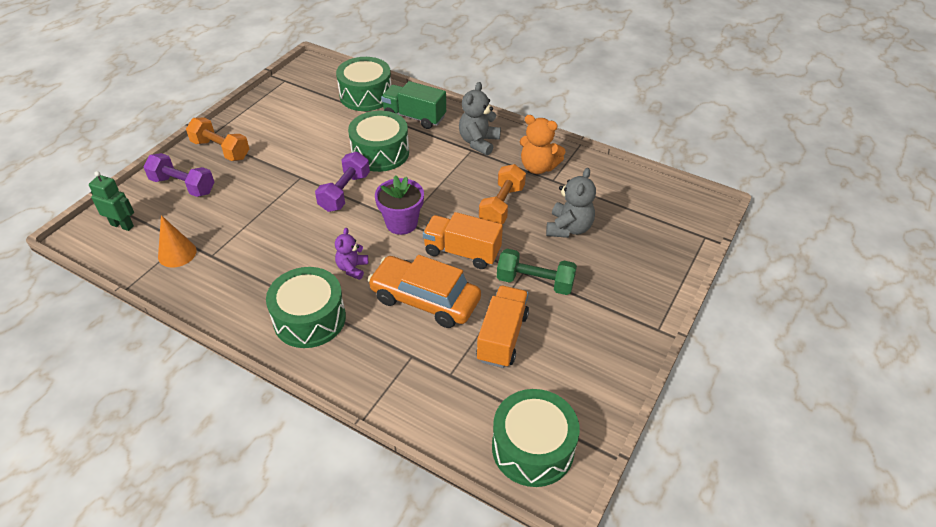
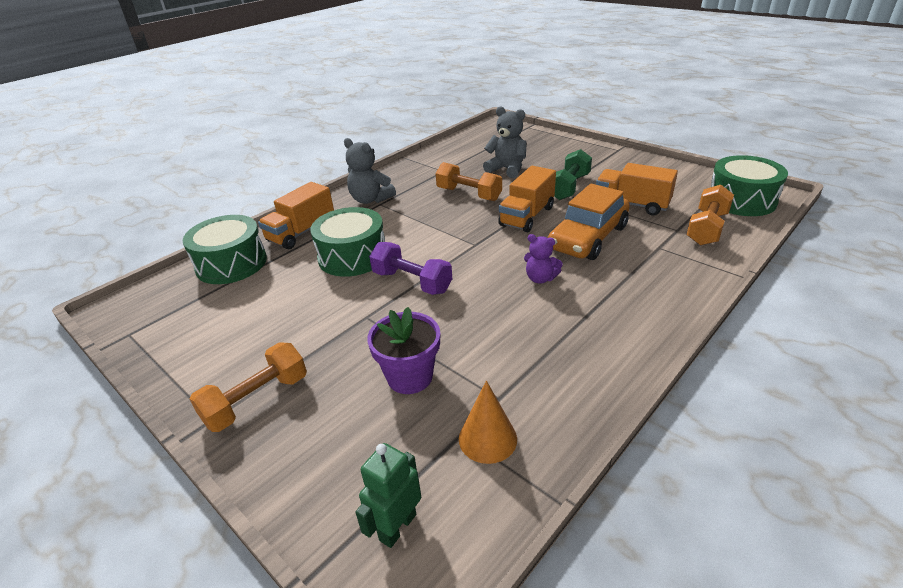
camera: 75 degrees left, 10 degrees down
purple dumbbell [144,153,215,197] -> none
green drum [266,267,346,348] -> none
purple flower pot [375,175,424,235] -> purple flower pot moved to [367,307,440,394]
green truck [381,81,446,129] -> orange truck [258,182,334,249]
orange teddy bear [520,115,566,174] -> none
none -> orange dumbbell [686,185,734,246]

